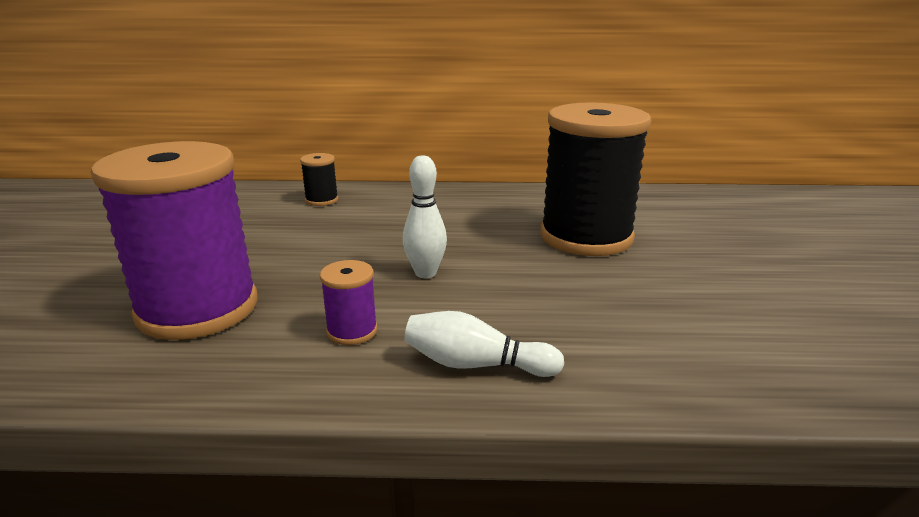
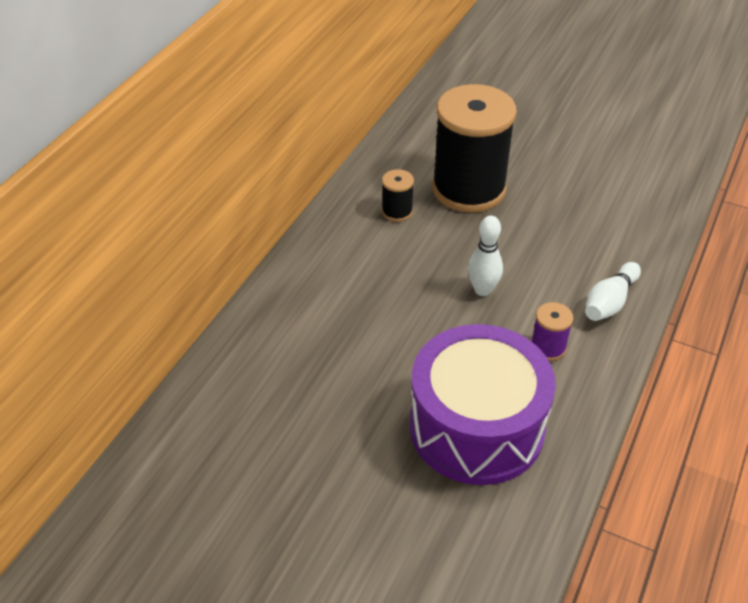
camera: 65 degrees left, 20 degrees up
purple spool [91,141,258,340] -> purple drum [409,324,556,485]
black spool [300,153,338,206] -> black spool moved to [382,169,414,222]

